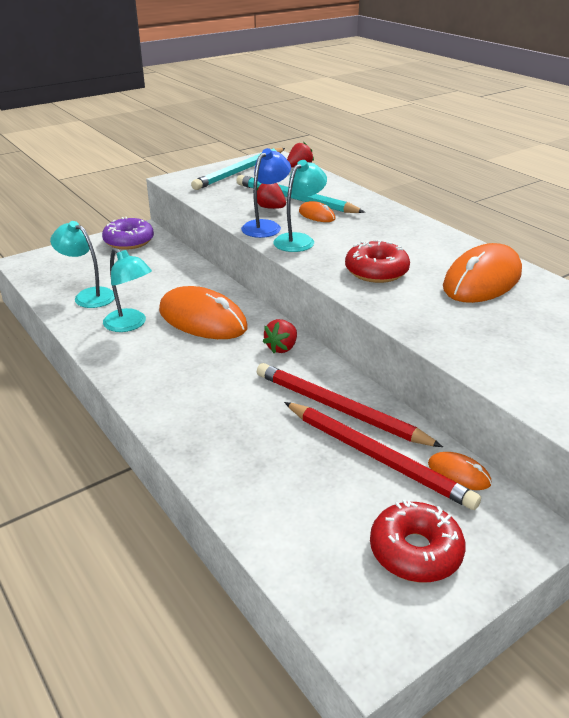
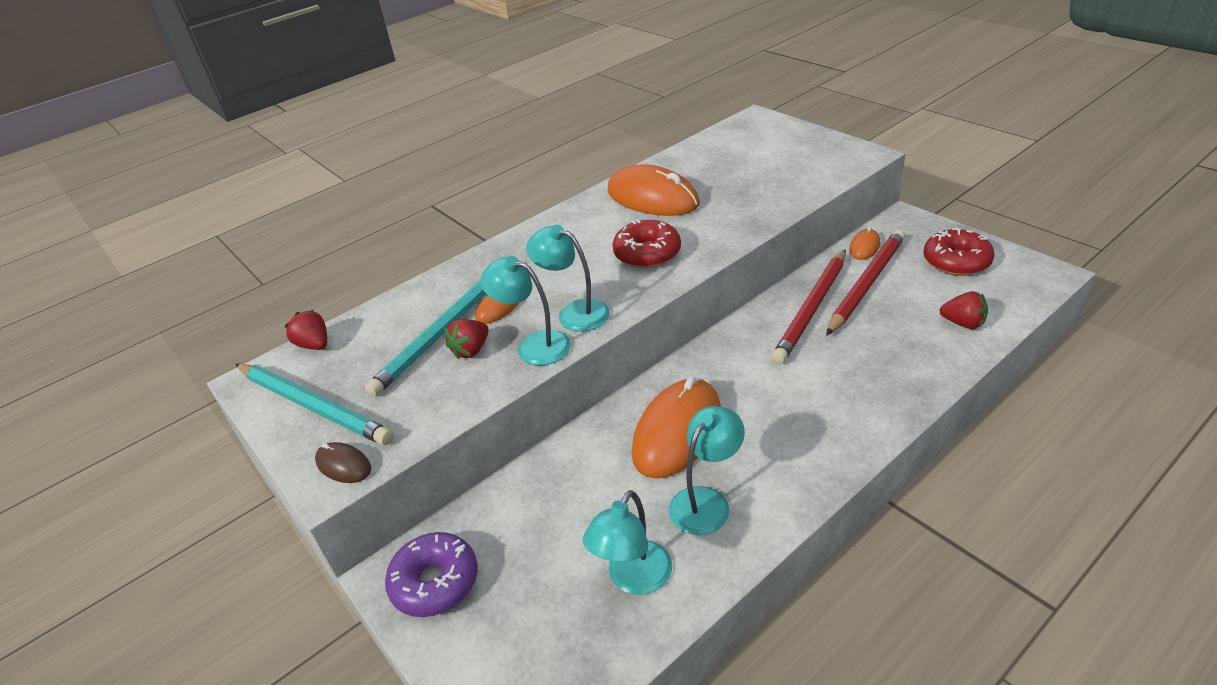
camera: 90 degrees left, 5 degrees up
blue lamp [241,148,291,238] -> turquoise lamp [480,256,571,366]
red strawberry [263,319,297,353] -> red strawberry moved to [940,291,988,329]
none -> brown mouse [315,442,371,483]

